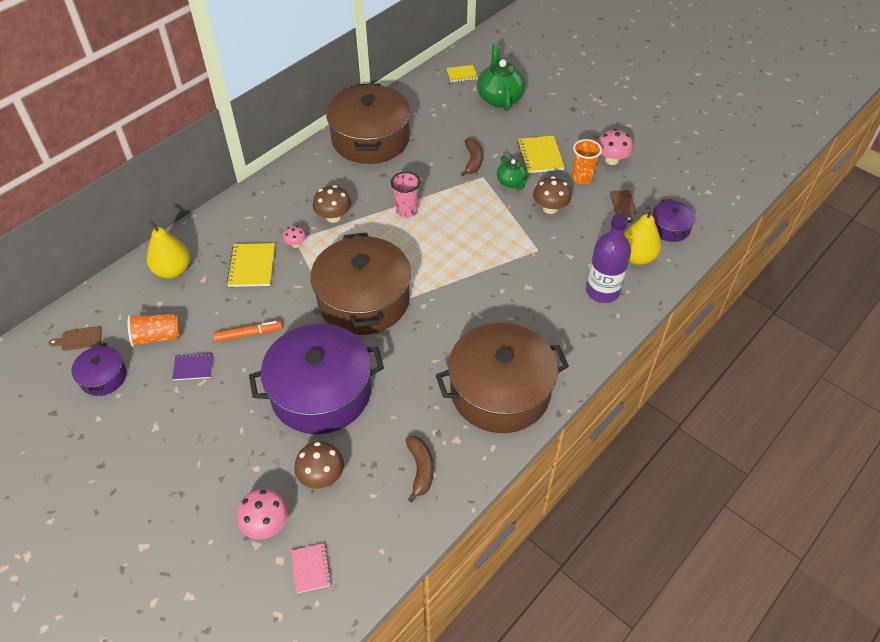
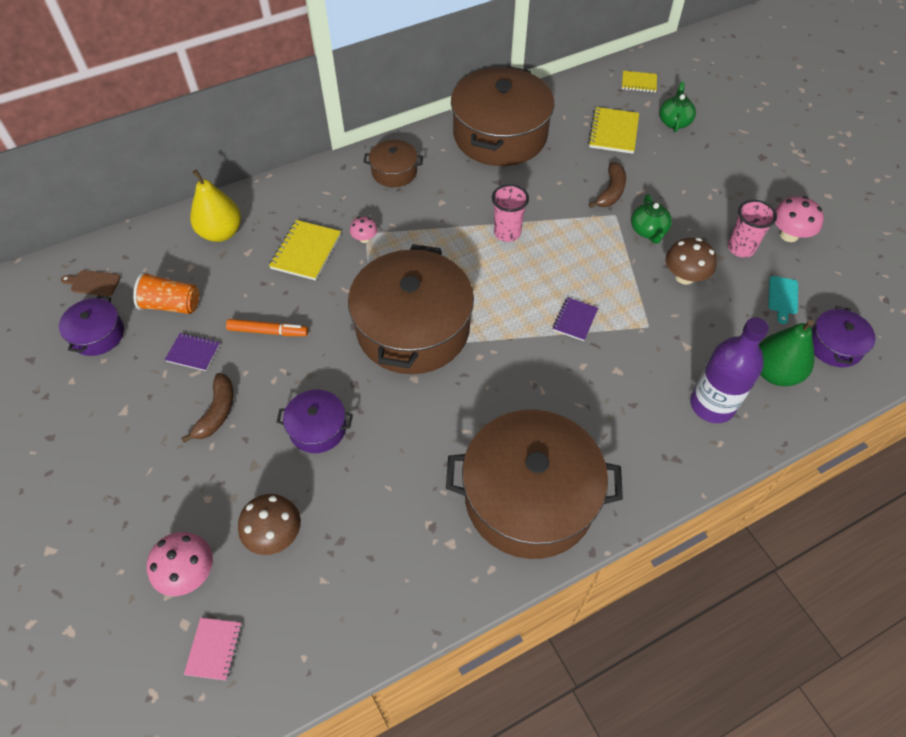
camera: 20 degrees right, 5 degrees up
purple pot [249,324,384,434] -> purple pot [277,390,353,453], size x0.47
brown mushroom [313,185,351,223] -> none
brown banana [405,436,434,503] -> brown banana moved to [181,373,234,443]
green teapot [477,44,526,111] -> green teapot [659,82,696,132], size x0.59
yellow notebook [517,136,565,173] -> yellow notebook moved to [588,107,639,154]
orange cup [572,139,602,184] -> pink cup [728,200,777,258]
brown cutting board [610,190,637,223] -> turquoise cutting board [768,276,798,324]
yellow pear [624,209,662,265] -> green pear [759,320,814,386]
none -> brown pot [363,140,423,187]
none -> purple notebook [553,297,598,341]

